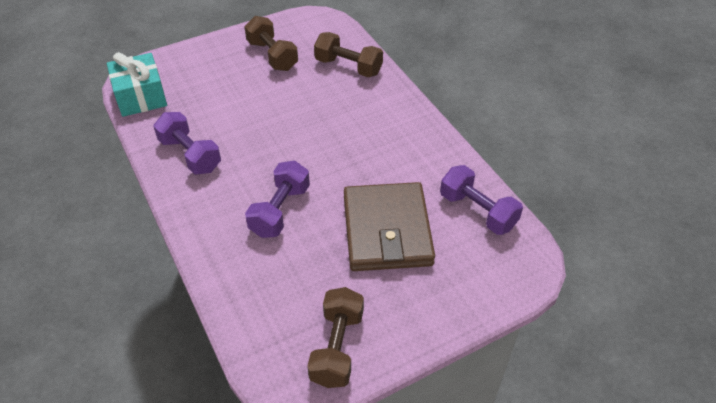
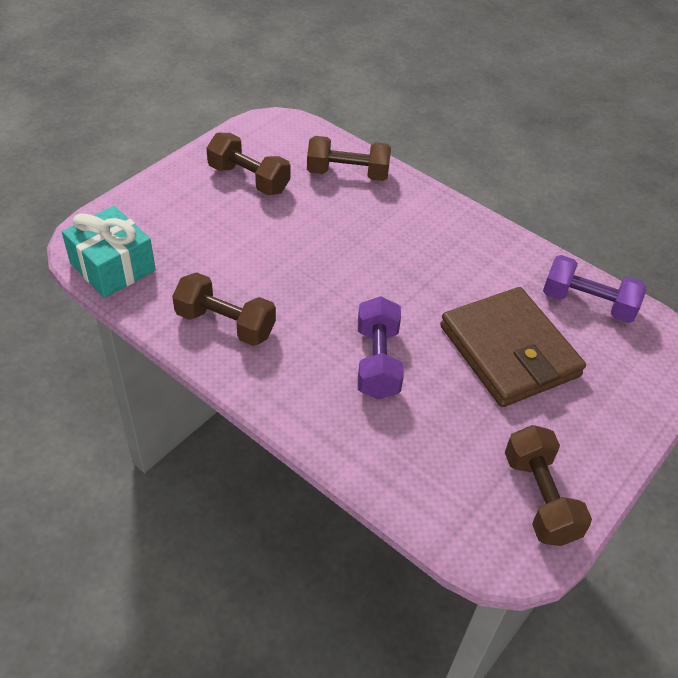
camera: 25 degrees left, 0 degrees up
purple dumbbell [153,112,221,175] -> brown dumbbell [172,272,276,346]

